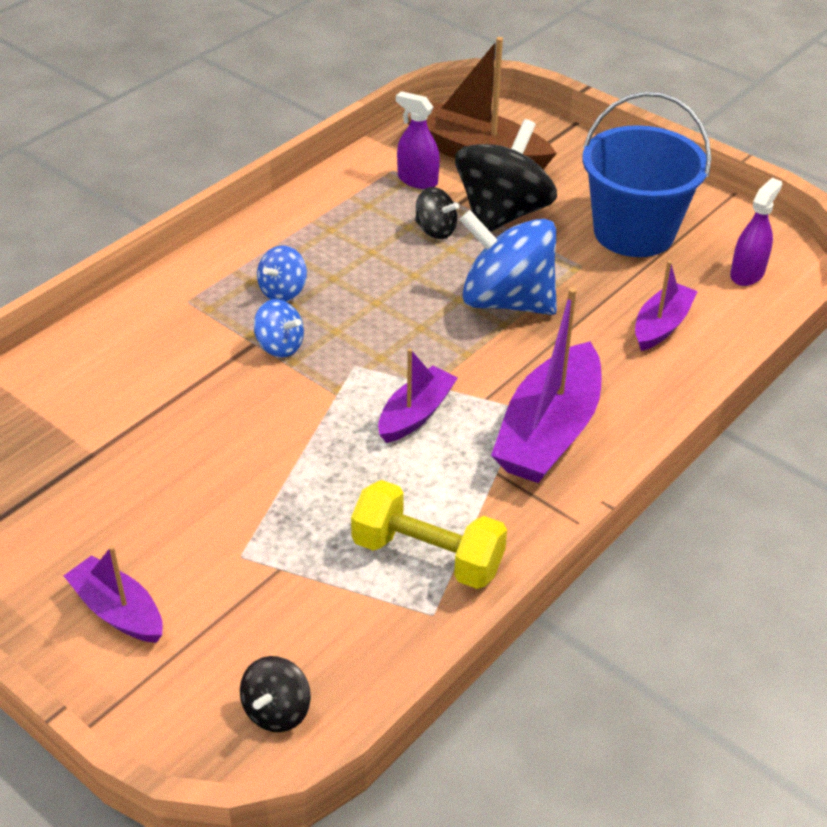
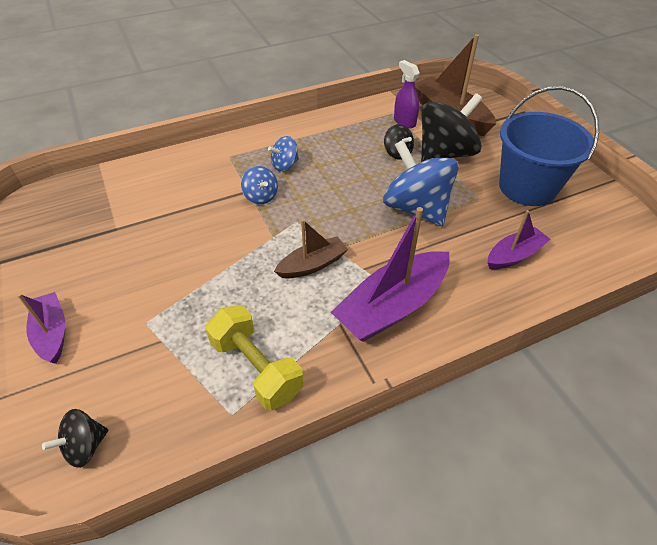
camera: 25 degrees right, 5 degrees up
purple boat [378,348,458,443] -> brown boat [274,219,348,279]
purple spray bottle [730,178,782,286] -> none

